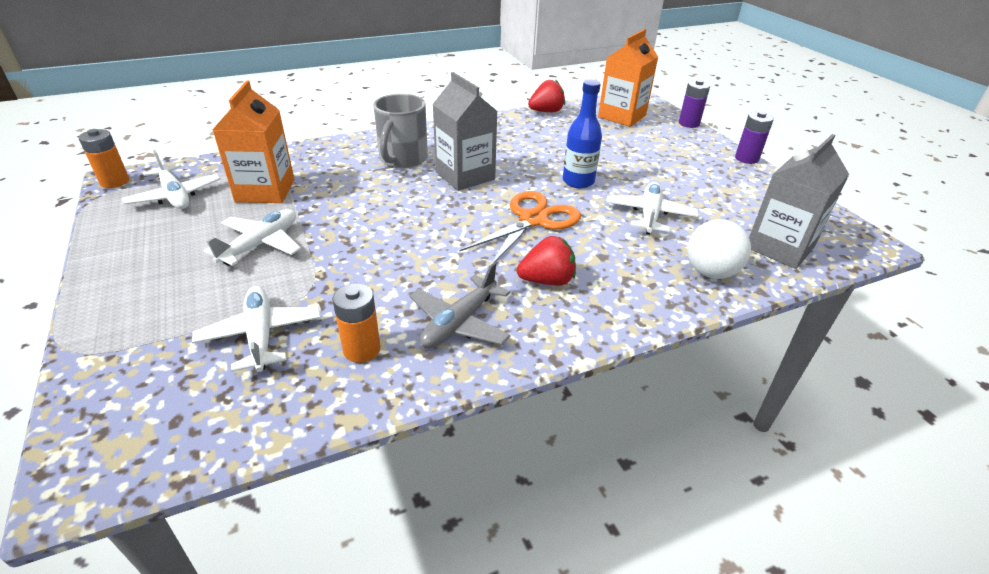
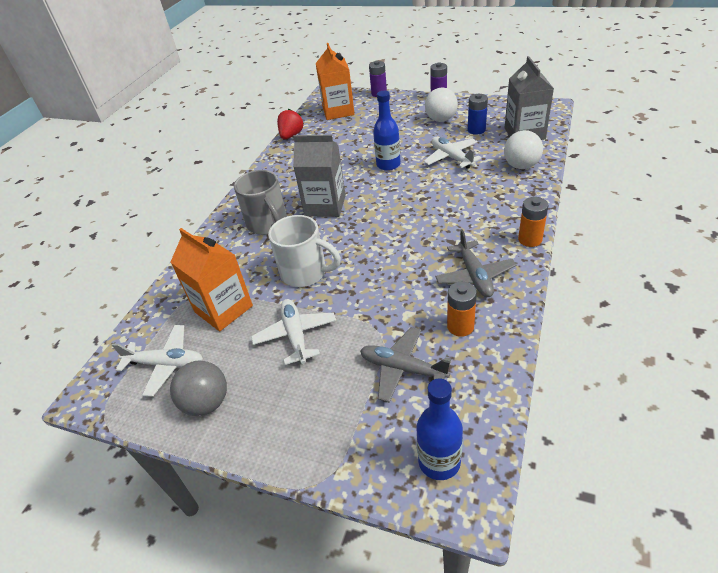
camera: 40 degrees left, 5 degrees up
orange battery [79,129,129,188] -> orange battery moved to [518,197,549,247]
white plane [192,286,321,372] -> grey plane [360,327,451,402]
orange scissors [460,191,581,265] -> none
red strawberry [517,236,576,286] -> none
none -> grey ball [170,361,227,416]
none -> white mug [268,215,341,287]
none -> blue bottle [417,379,463,480]
none -> white ball [425,88,458,122]
none -> blue battery [468,94,488,135]

